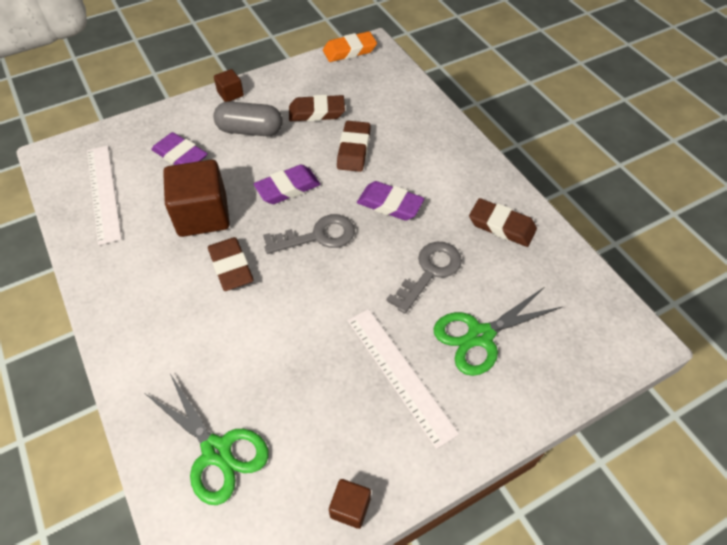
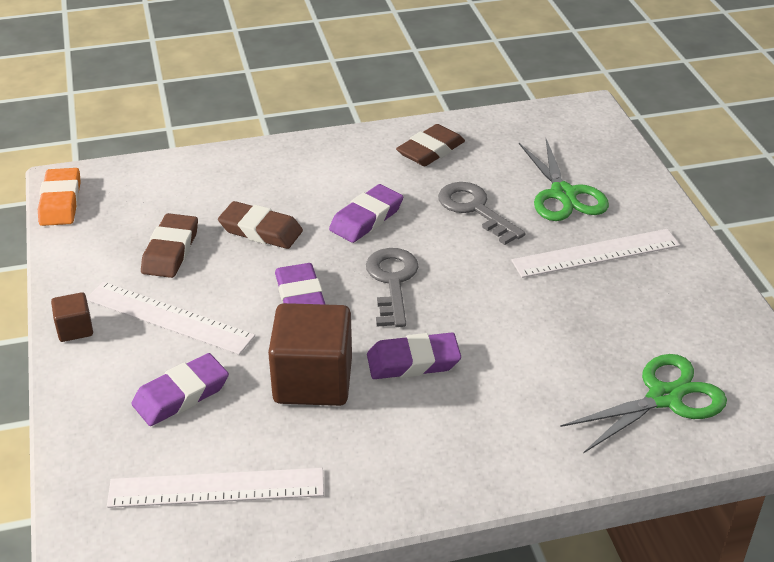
camera: 75 degrees left, 15 degrees down
brown eraser [208,237,254,291] -> purple eraser [367,332,461,379]
grey capsule [213,101,282,136] -> white ruler [86,282,255,355]
brown cube [329,479,371,529] -> none

